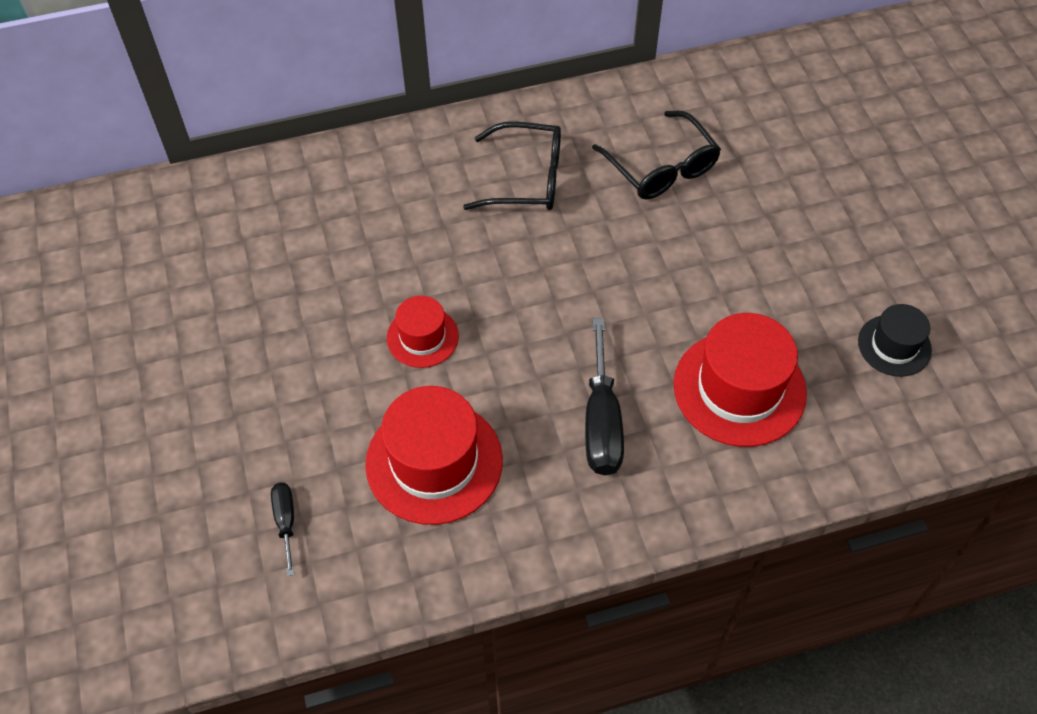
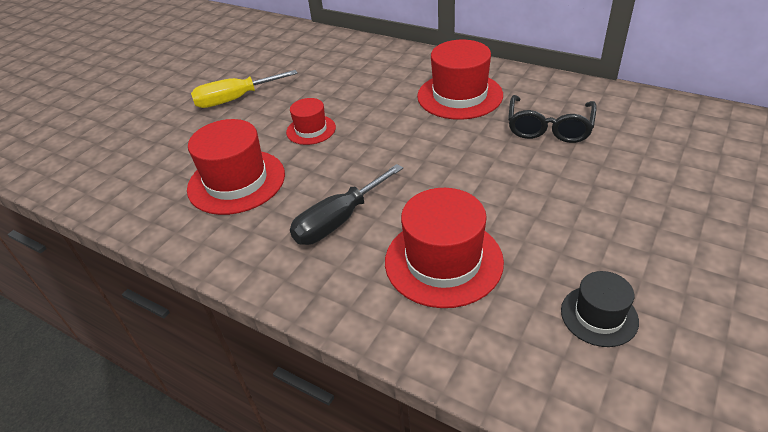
camera: 50 degrees right, 15 degrees down
black screwdriver [271,483,294,576] -> none
black glasses [463,122,561,210] -> red hat [417,40,503,120]
none -> yellow screwdriver [191,70,298,108]

